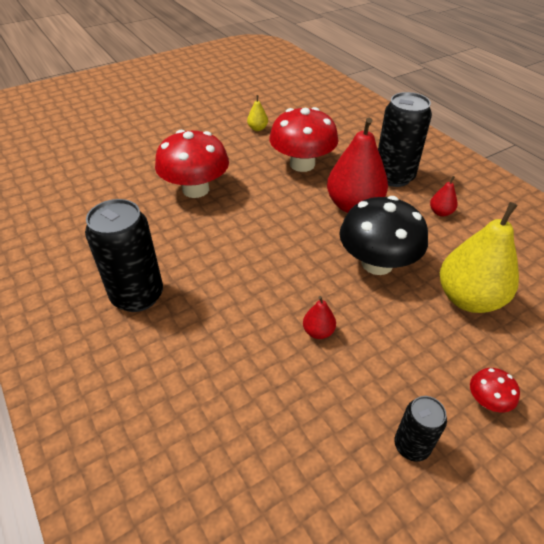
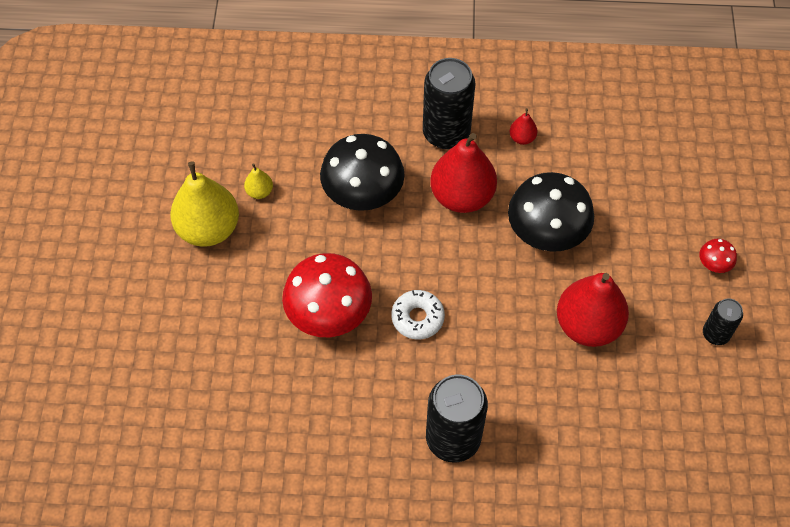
camera: 55 degrees left, 15 degrees up
red mushroom [269,107,339,172] -> black mushroom [320,134,405,211]
red pear [303,296,336,339] -> red pear [557,273,629,347], size x2.29
yellow pear [440,202,519,313] -> yellow pear moved to [170,161,239,247]
none -> white donut [391,290,445,339]

